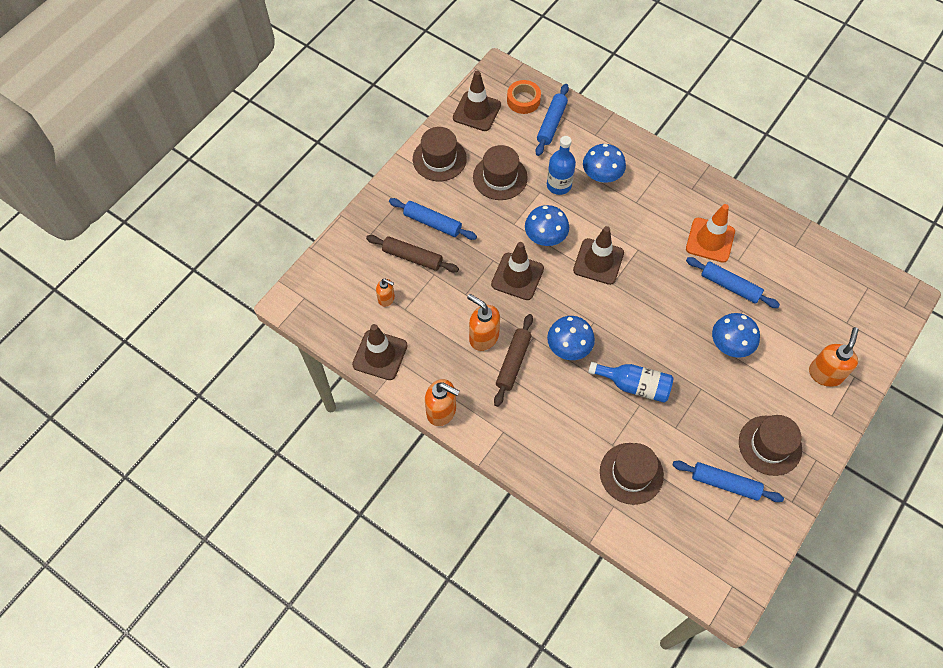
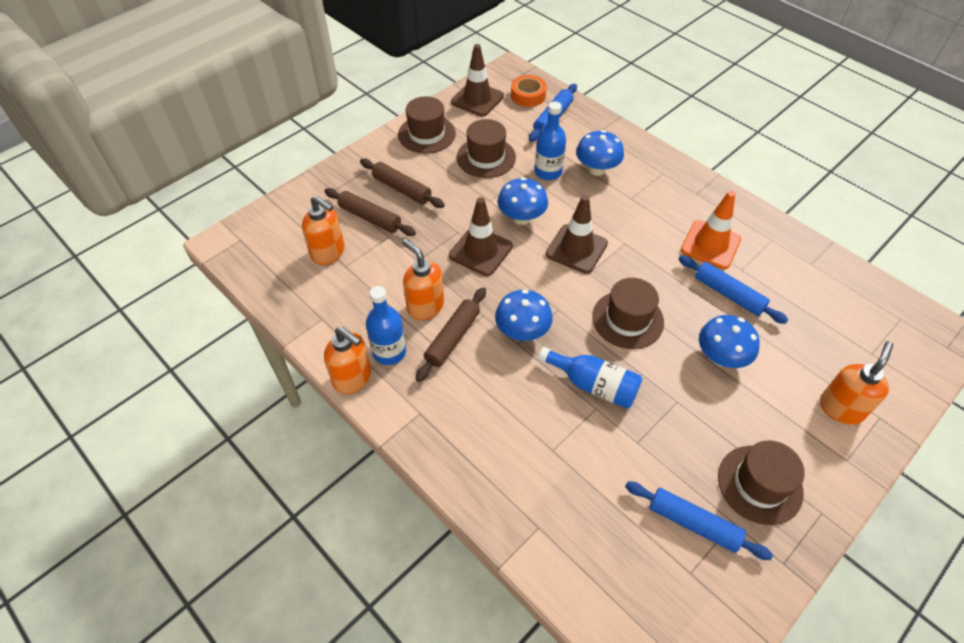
camera: 10 degrees right, 10 degrees down
brown traffic cone [352,324,408,380] -> none
orange soap dispenser [376,279,395,307] -> orange soap dispenser [302,196,345,265], size x1.68
blue rolling pin [389,198,477,240] -> brown rolling pin [360,159,445,208]
brown hat [600,443,664,505] -> brown hat moved to [592,278,664,349]
none -> blue bottle [366,286,406,365]

